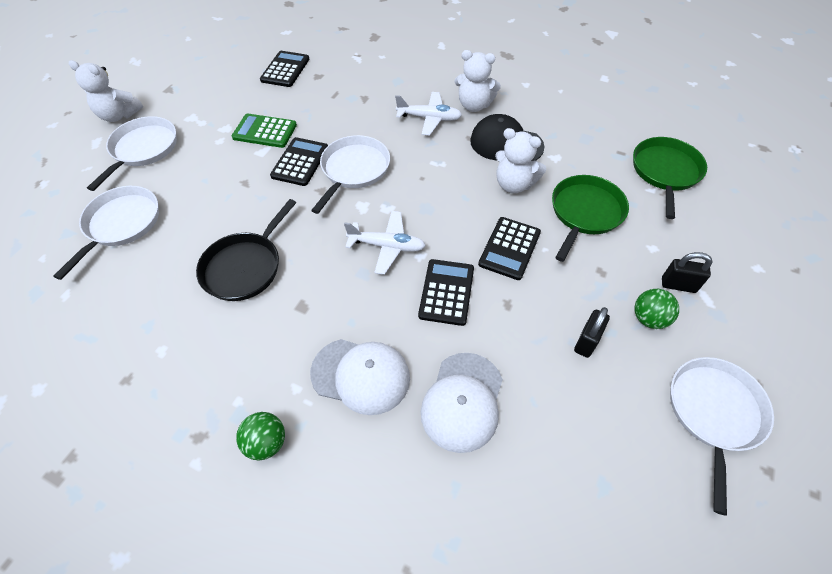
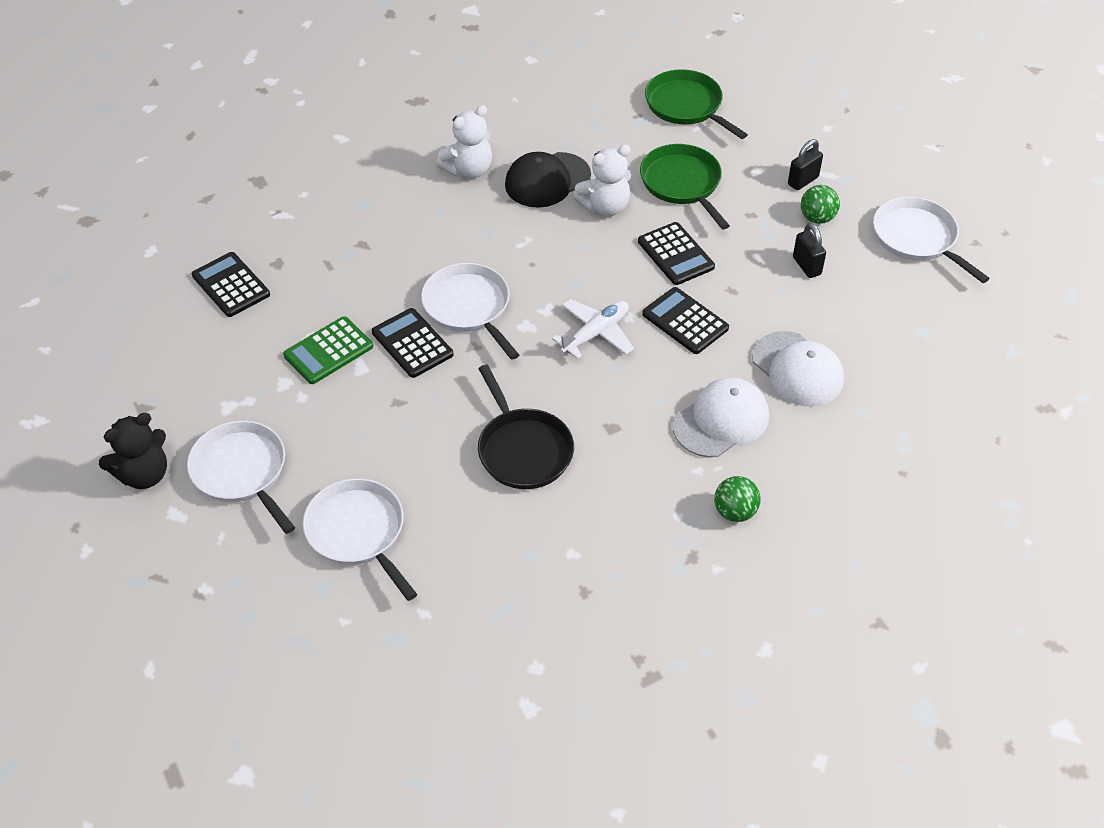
camera: 55 degrees left, 5 degrees down
white teddy bear [69,60,143,122] -> black teddy bear [99,413,167,489]
white plane [395,92,462,136] -> none

